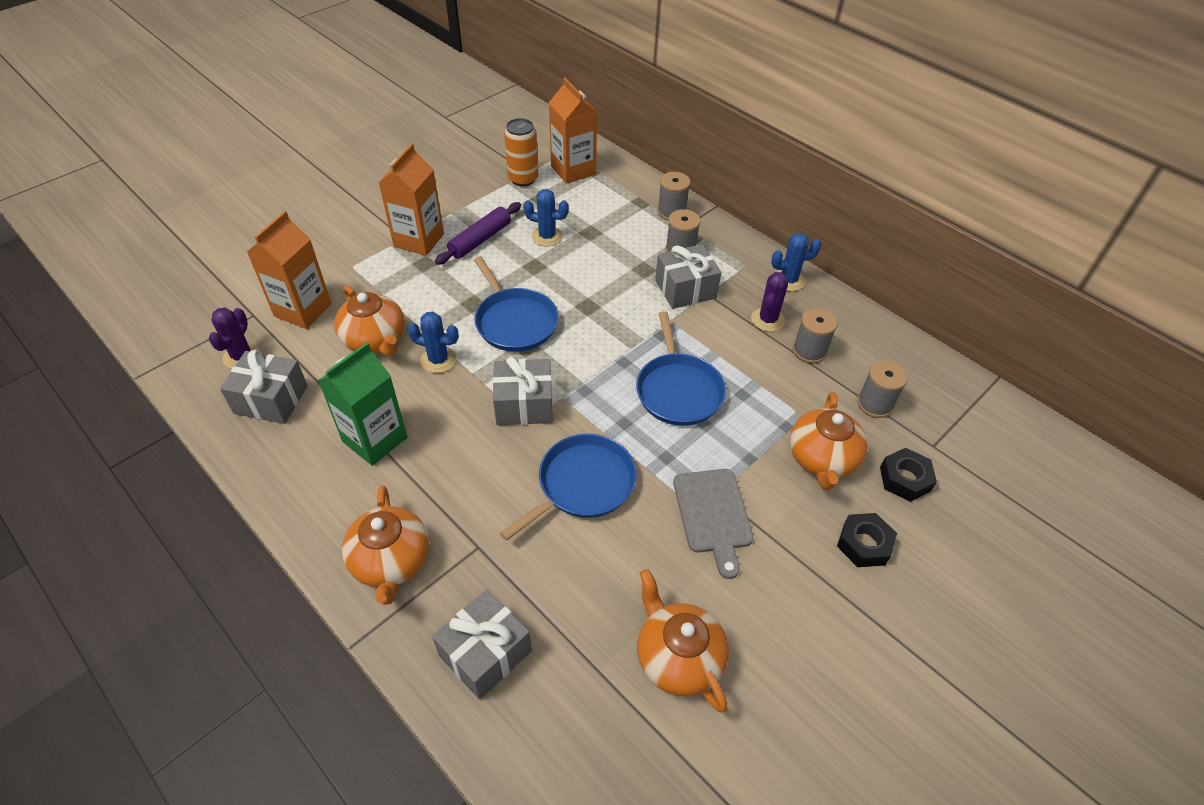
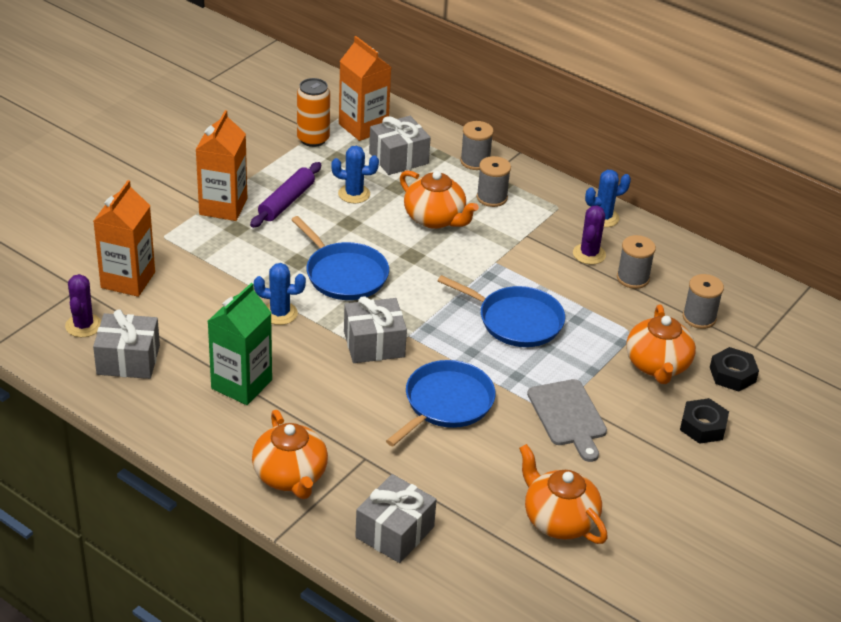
camera: 10 degrees left, 10 degrees down
orange teapot [334,285,405,356] -> orange teapot moved to [400,170,479,229]
blue pan [636,311,726,426] -> blue pan turned 45 degrees counterclockwise [438,275,565,347]
grey gift [655,244,721,309] -> grey gift moved to [369,116,431,175]

